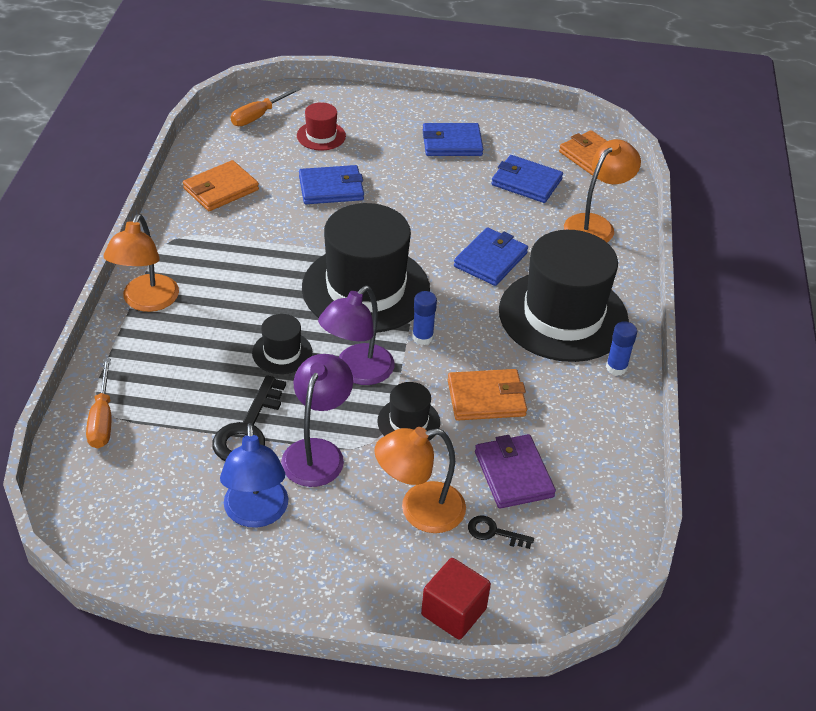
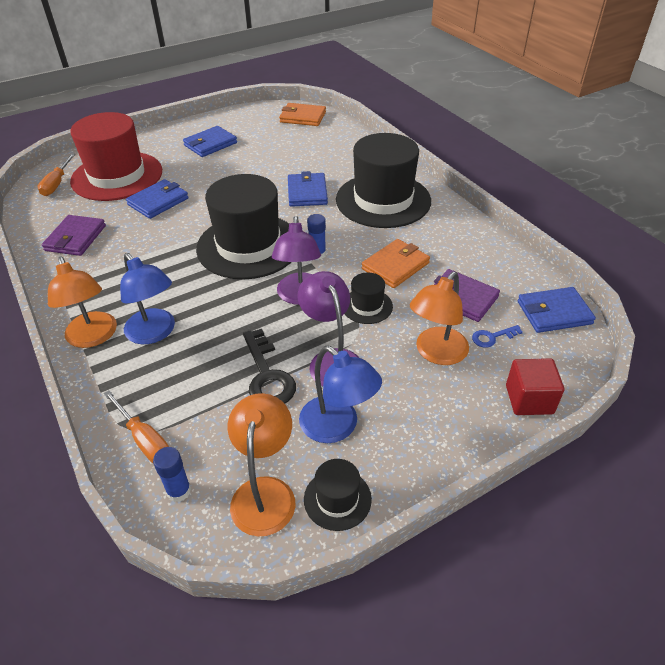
camera: 35 degrees left, 0 degrees up
orange wallet [183,160,259,211] -> purple wallet [42,215,106,256]
black hat [252,314,312,374] -> black hat moved to [304,459,372,531]
red hat [297,102,346,150] -> red hat [70,112,162,201], size x2.27
black key [468,516,534,549] -> blue key [472,325,523,348]
blue wallet [491,155,563,203] -> blue wallet moved to [518,287,596,333]
orange lamp [564,139,641,242] -> orange lamp moved to [228,393,295,536]
blue glue stick [606,321,637,376] -> blue glue stick moved to [153,447,191,502]
none -> blue lamp [120,253,175,344]

